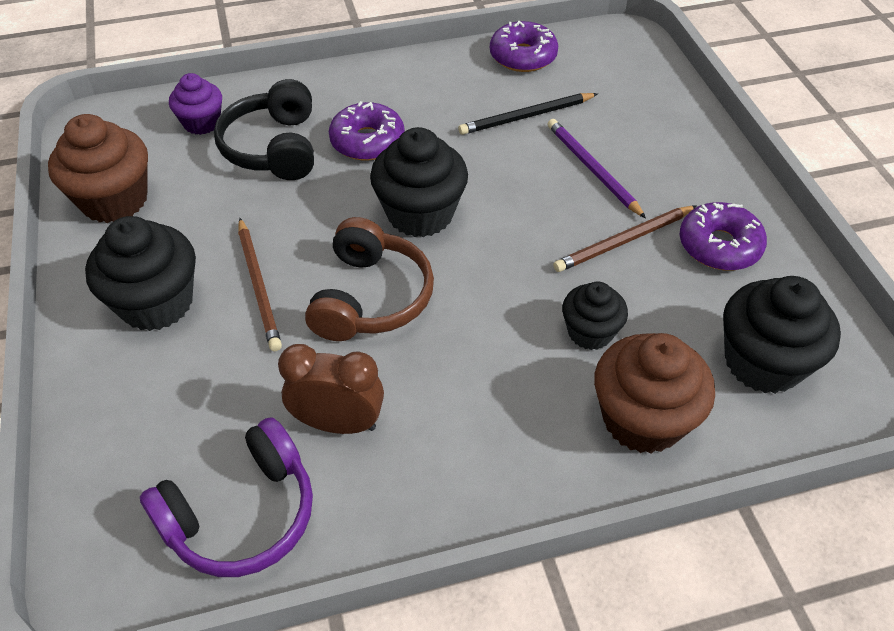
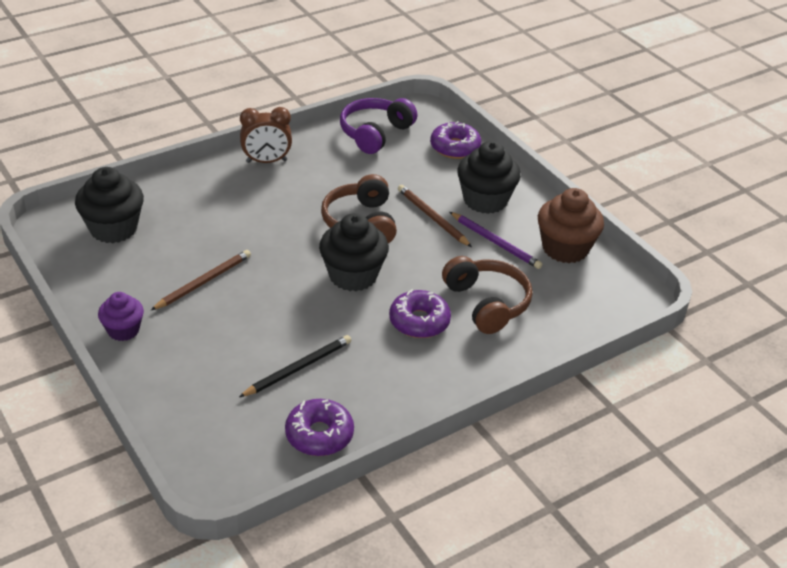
camera: 160 degrees right, 10 degrees down
purple cupcake [169,73,222,135] -> purple cupcake moved to [98,292,144,341]
black headphones [214,79,314,180] -> brown headphones [442,256,532,334]
brown clock [278,344,384,434] -> brown clock moved to [240,107,292,163]
purple pencil [547,119,646,219] -> purple pencil moved to [450,212,543,269]
black cupcake [562,281,628,350] -> none
brown cupcake [594,333,715,454] -> none
purple donut [680,202,767,270] -> purple donut moved to [430,121,481,159]

